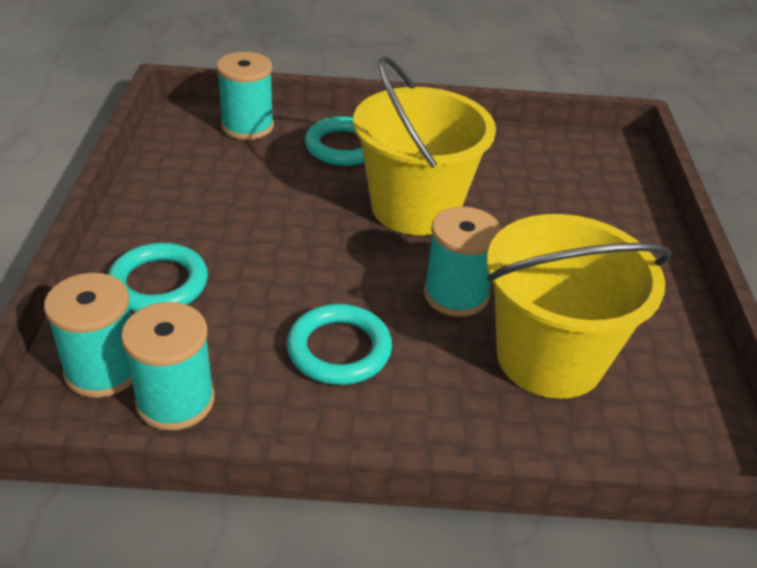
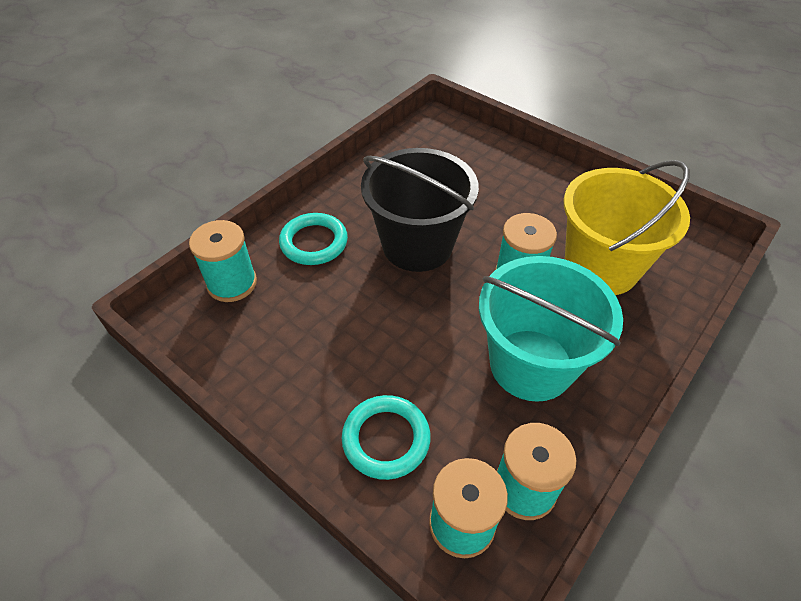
camera: 50 degrees left, 10 degrees up
turquoise ring [287,304,392,385] -> turquoise bucket [479,256,623,402]
yellow bucket [353,56,496,235] -> black bucket [361,148,479,272]

